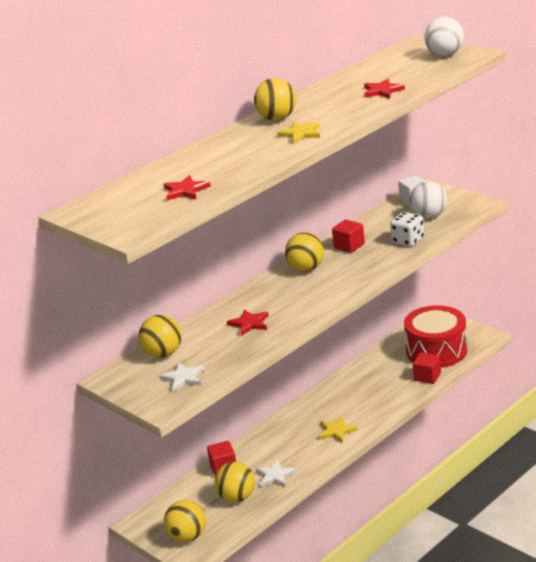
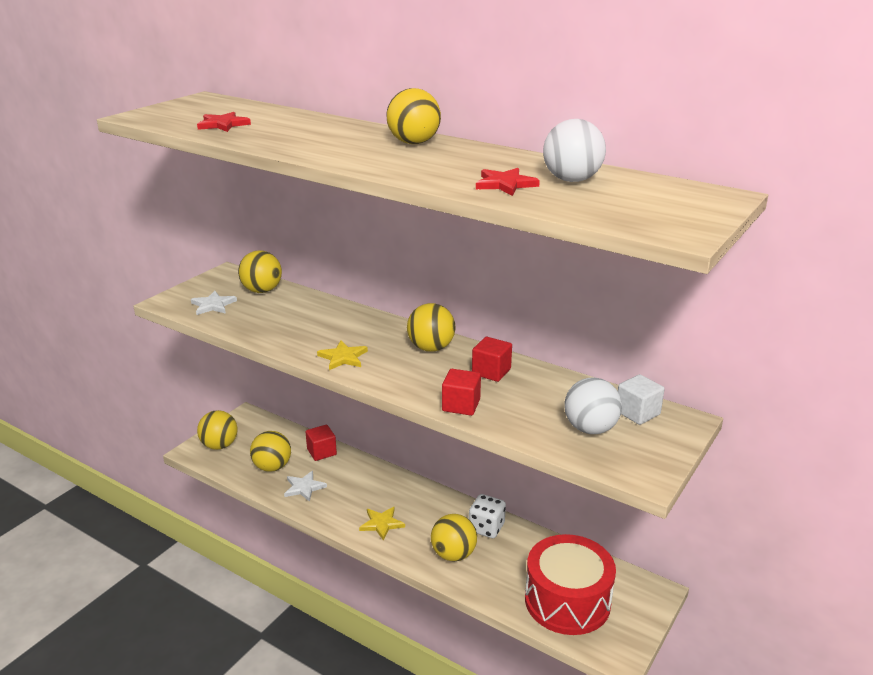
camera: 75 degrees right, 0 degrees up
red star [227,309,269,336] -> none
yellow star [277,122,320,144] -> yellow star moved to [317,341,368,370]
white dice [390,212,424,247] -> white dice moved to [469,494,506,538]
red cube [413,352,441,384] -> red cube moved to [442,369,481,416]
white ball [424,17,464,56] -> white ball moved to [543,119,606,182]
none -> yellow ball [431,514,477,562]

